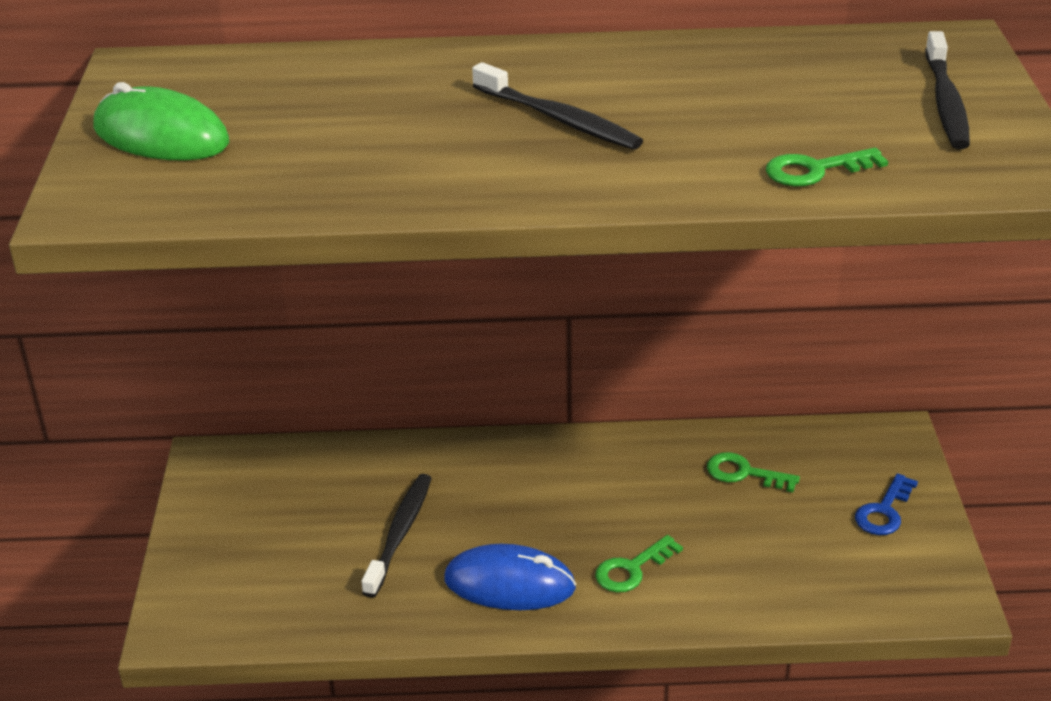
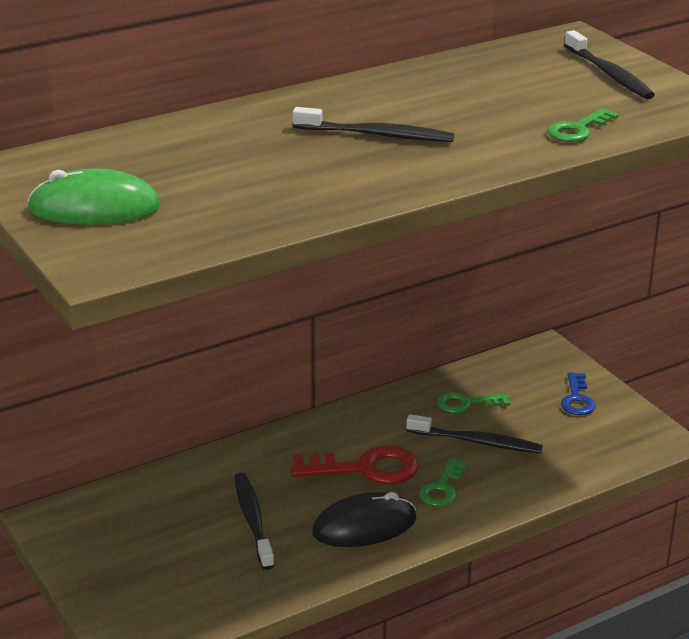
camera: 30 degrees left, 5 degrees down
blue mouse [444,544,576,610] -> black mouse [312,492,417,547]
none -> red key [291,445,418,484]
none -> black toothbrush [406,414,543,453]

